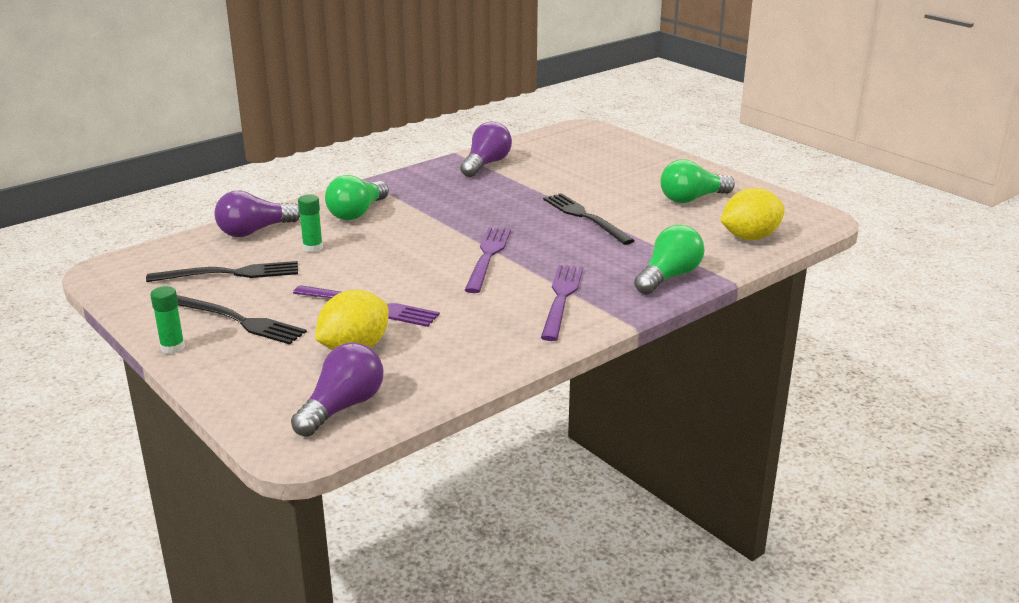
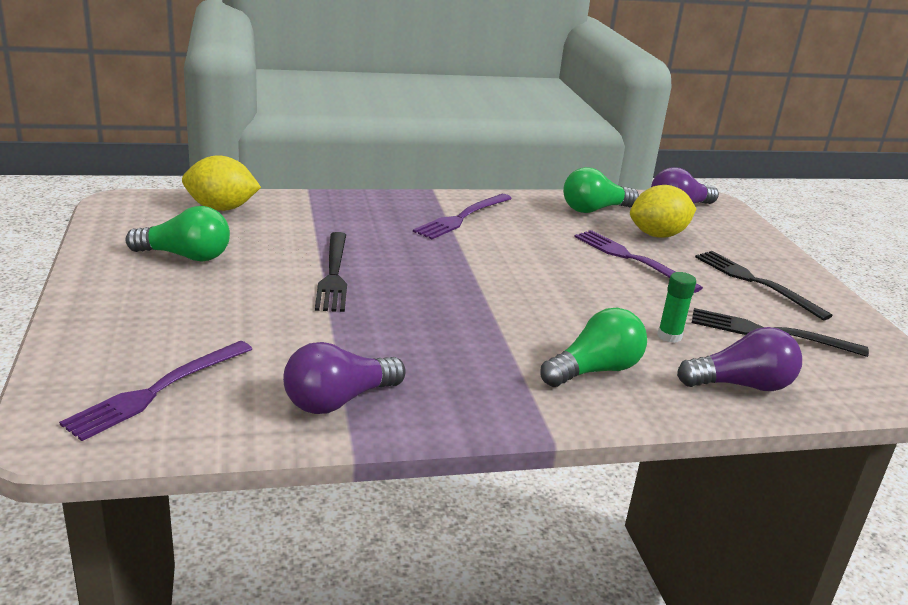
camera: 155 degrees left, 0 degrees up
green glue stick [150,286,185,354] -> none
purple fork [465,227,511,293] -> purple fork moved to [59,341,252,441]
green light bulb [634,225,704,295] -> green light bulb moved to [563,167,639,213]

